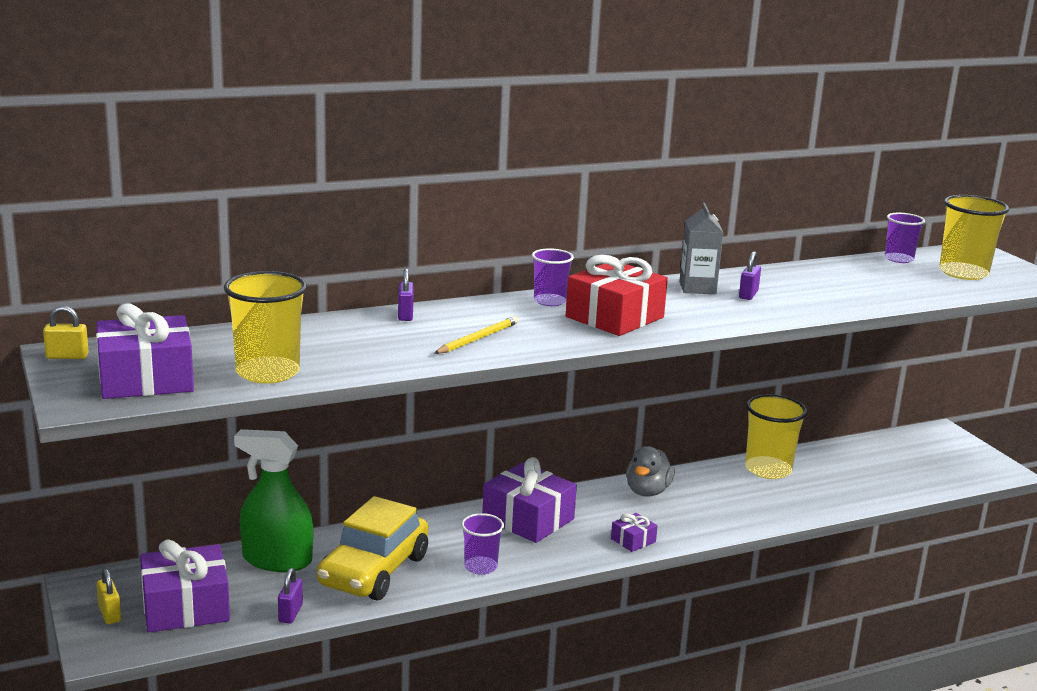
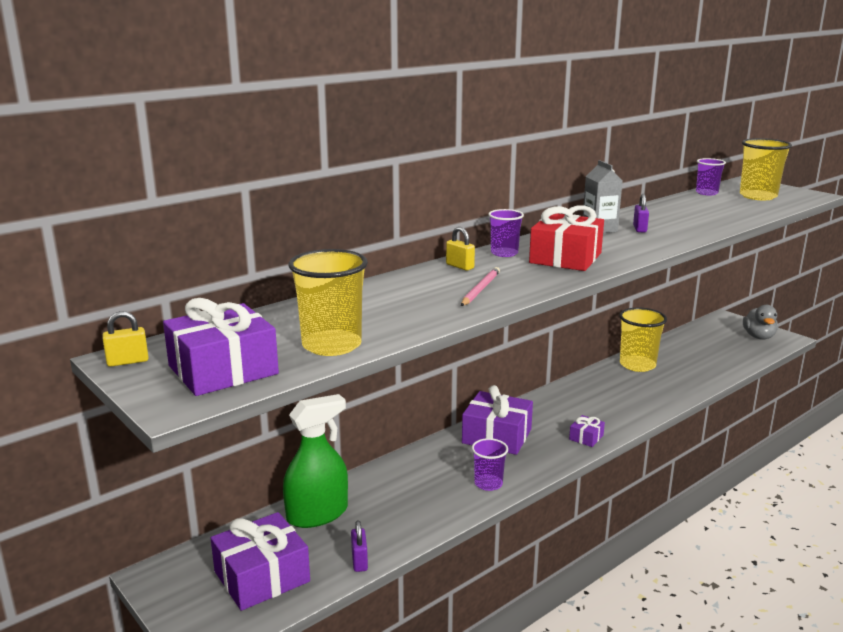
camera: 15 degrees left, 0 degrees up
yellow padlock [96,568,121,624] -> yellow padlock moved to [446,227,475,271]
green spray bottle [234,429,313,572] -> green spray bottle turned 150 degrees clockwise [283,394,348,528]
yellow car [317,496,428,600] -> none
purple padlock [398,268,414,321] -> none
yellow pencil [434,316,519,354] -> pink pencil [461,267,500,306]
grey duck [626,446,675,497] -> grey duck moved to [743,305,778,340]

